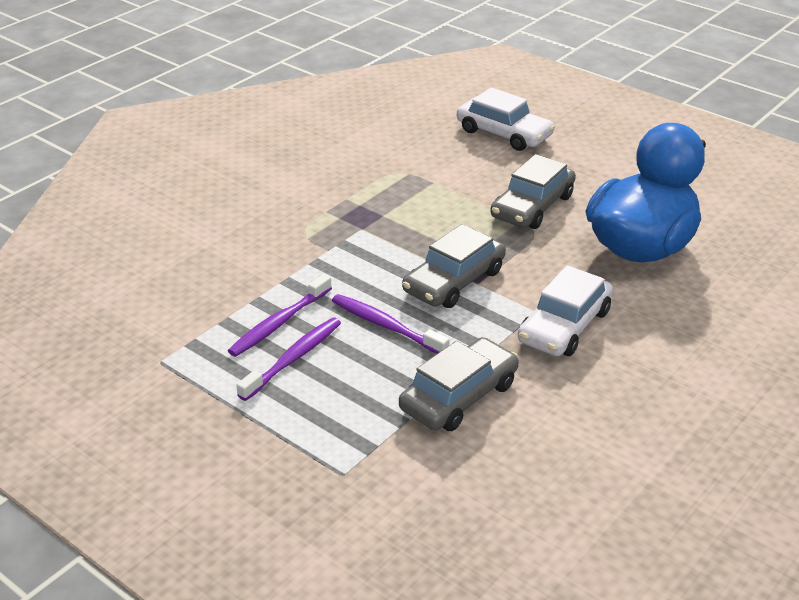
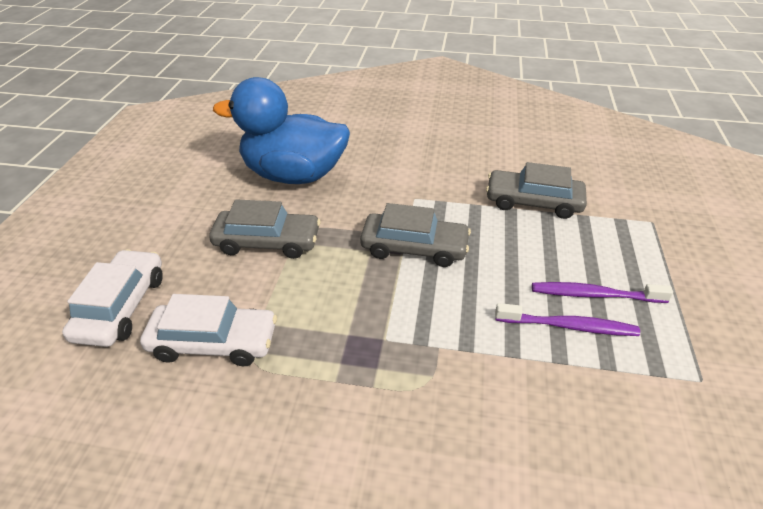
camera: 120 degrees left, 5 degrees up
purple toothbrush [332,294,449,354] -> none
white car [518,265,613,356] -> white car moved to [140,294,277,366]

